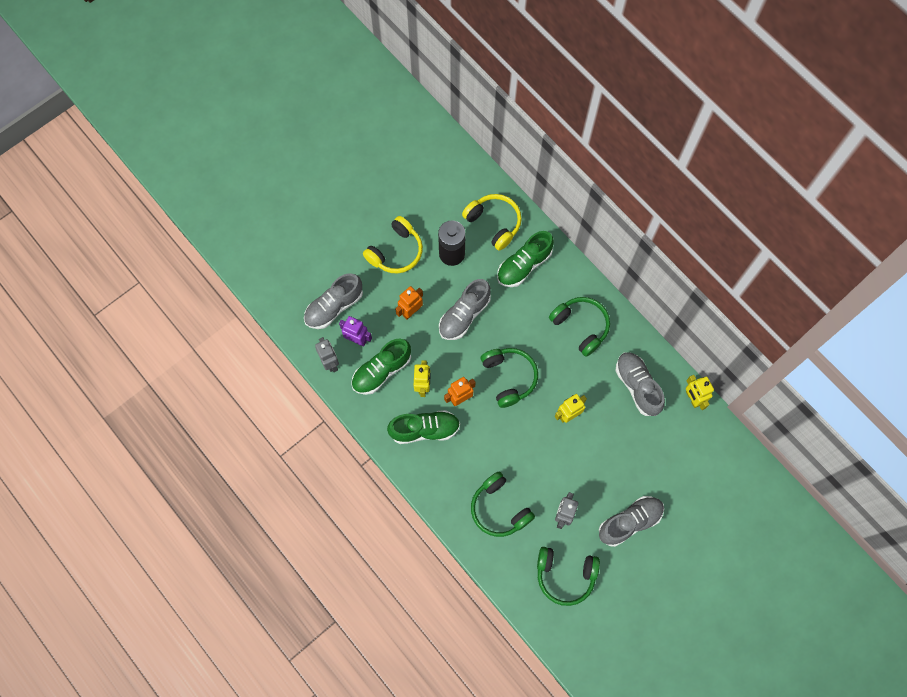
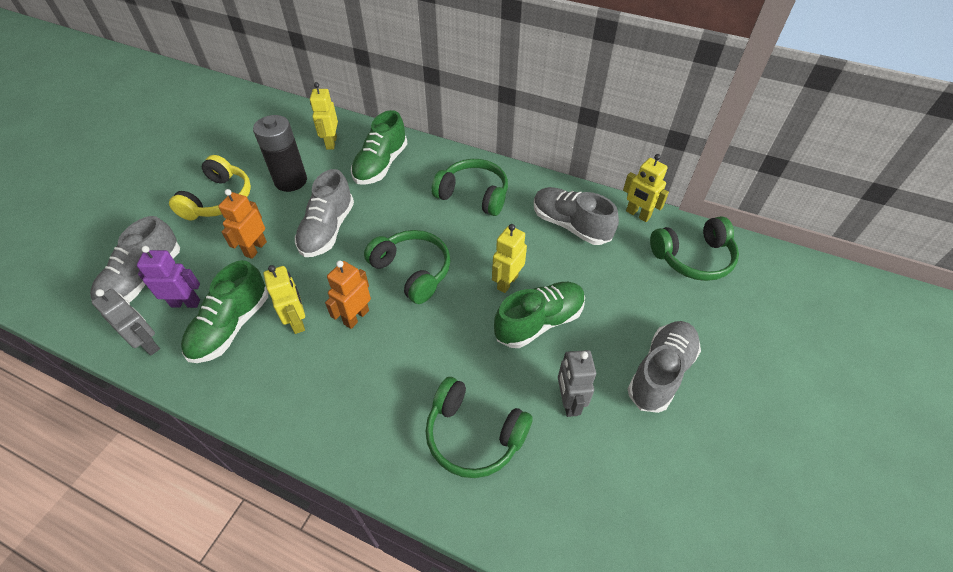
camera: 25 degrees left, 20 degrees down
green shoe [387,410,460,444] -> green shoe moved to [494,282,585,348]
yellow headphones [462,194,522,251] -> yellow robot [310,82,338,150]
green headphones [537,547,600,606] -> green headphones moved to [650,216,739,281]

